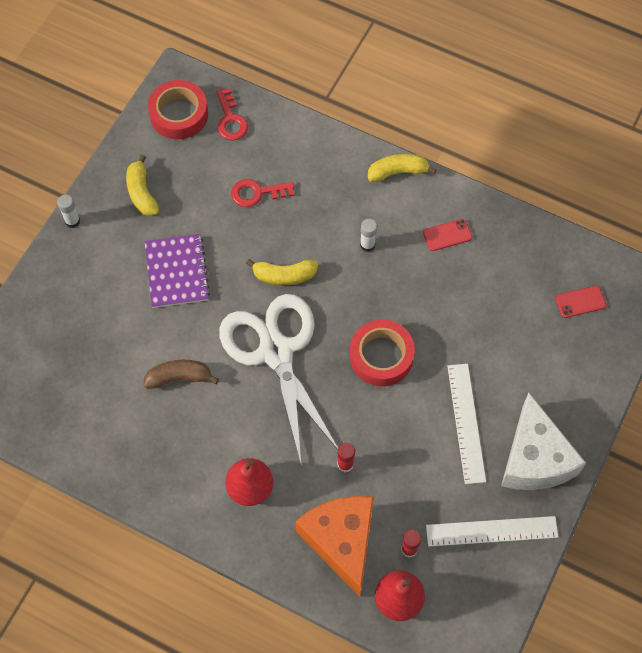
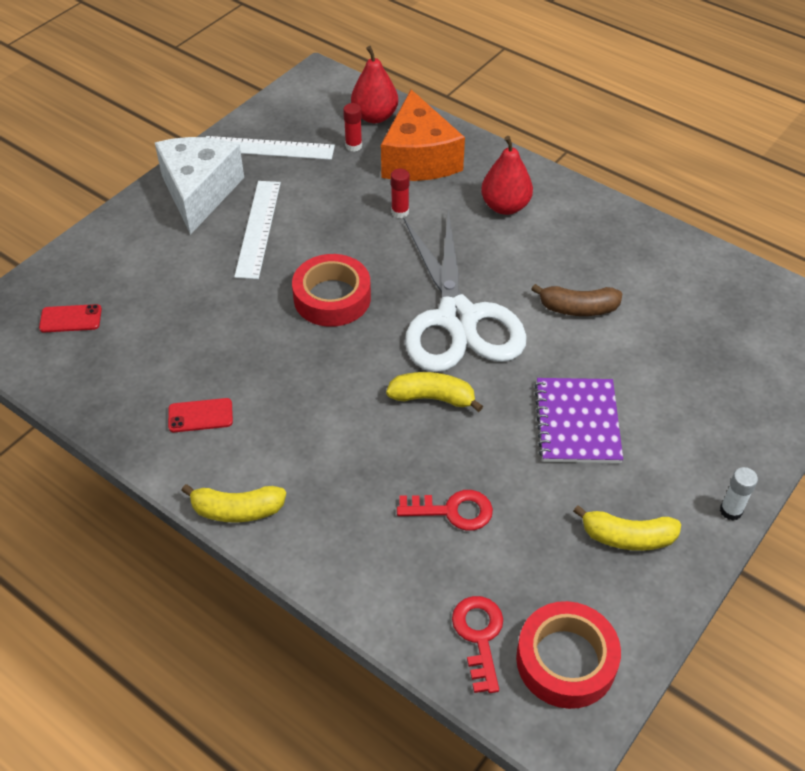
camera: 170 degrees left, 15 degrees down
yellow banana [126,155,159,216] -> yellow banana turned 105 degrees clockwise [573,505,681,551]
white glue stick [360,219,377,252] -> none

